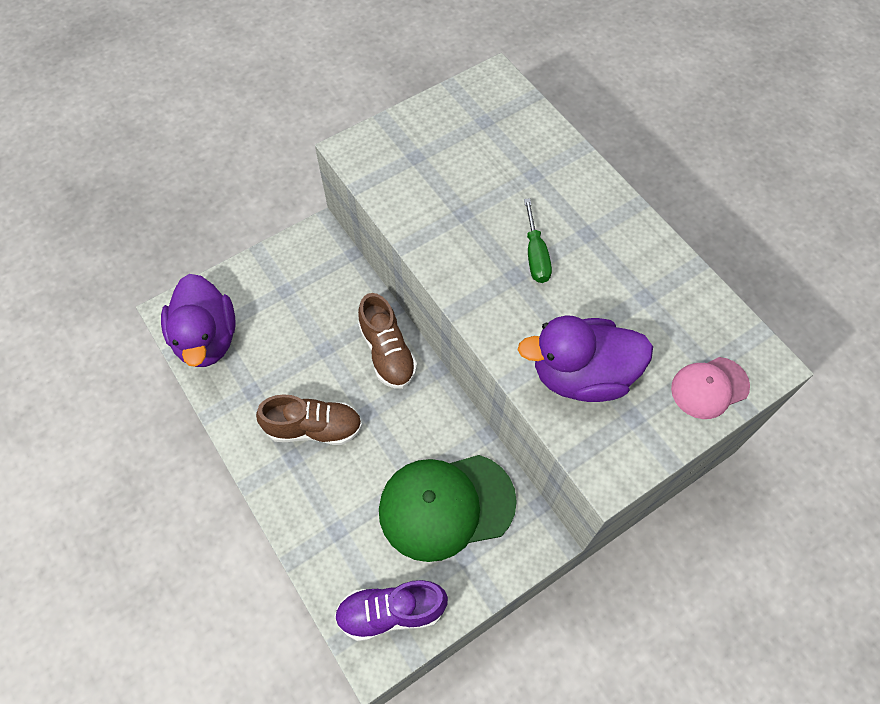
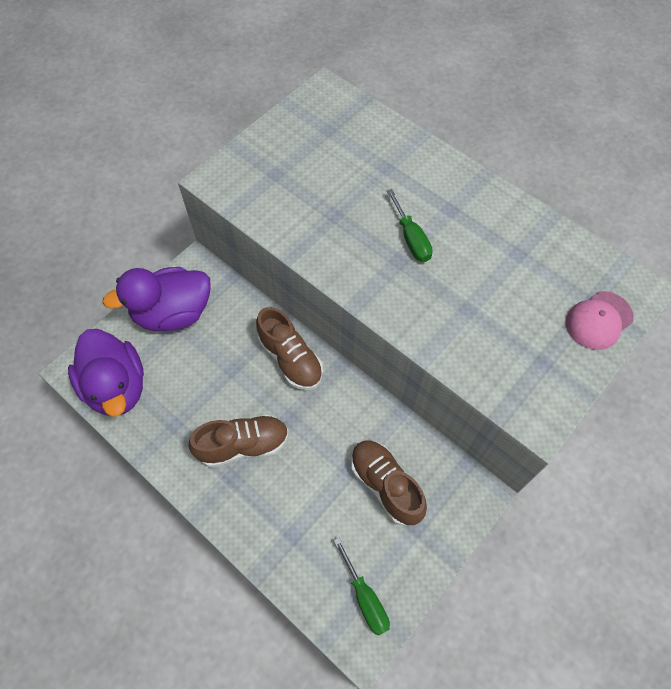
camera: 15 degrees left, 0 degrees up
purple shoe [334,580,448,641] -> green screwdriver [333,538,390,636]
green cap [379,455,517,562] -> brown shoe [351,440,427,526]
purple duck [518,315,653,402] -> purple duck moved to [102,267,211,331]

